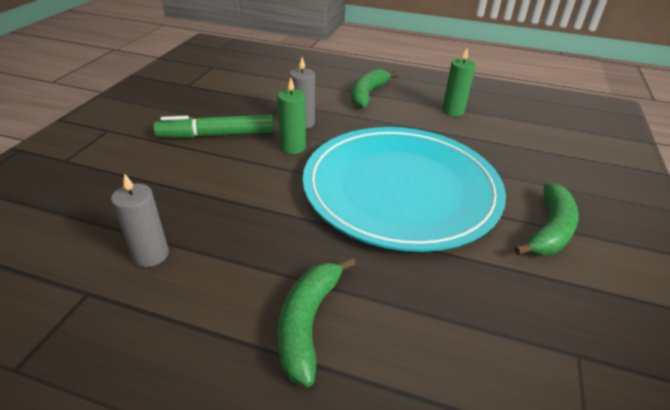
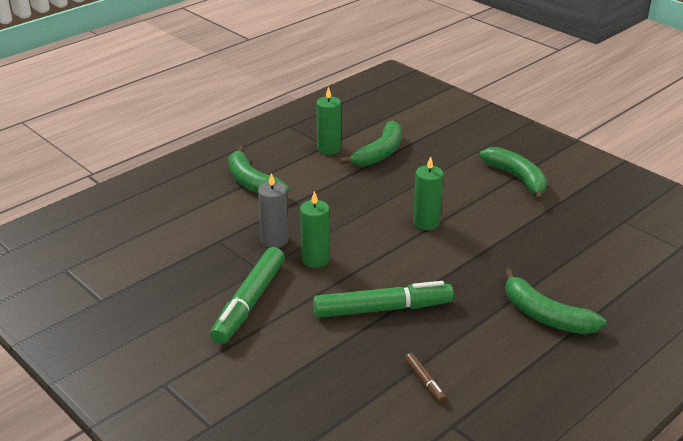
camera: 60 degrees left, 5 degrees down
grey candle [111,173,169,267] -> brown marker [405,353,446,403]
turquoise plate [303,127,506,252] -> green candle [413,156,443,230]
none -> green marker [313,281,454,318]
none -> green banana [340,121,402,166]

